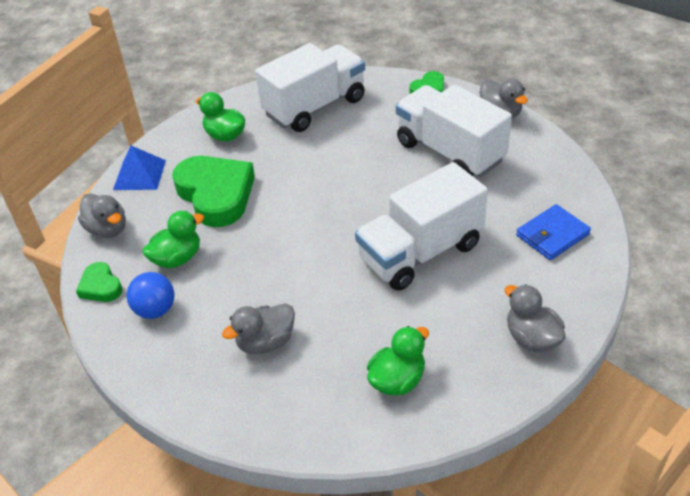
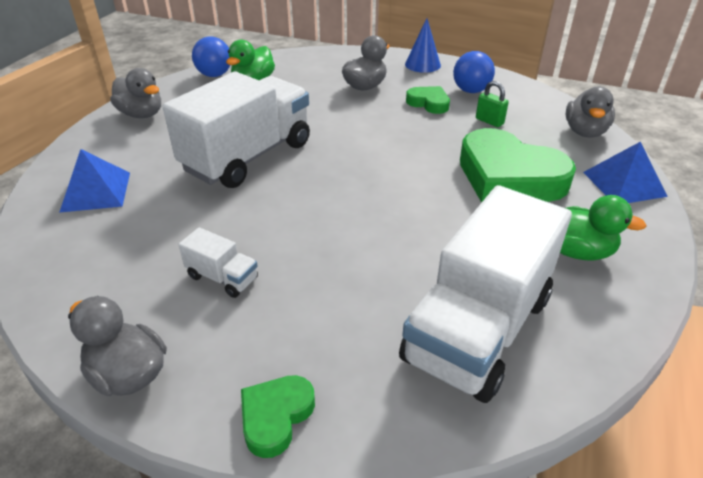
camera: 160 degrees right, 5 degrees down
green heart [76,262,123,302] -> green heart moved to [406,86,450,114]
grey duck [78,193,126,238] -> grey duck turned 105 degrees counterclockwise [565,87,615,137]
green duck [142,211,204,268] -> green padlock [476,81,509,127]
white truck [396,84,512,178] -> white truck [178,227,258,298], size x0.42
blue wallet [516,204,591,260] -> blue pyramid [59,149,130,213]
none -> blue ball [192,37,230,77]
none -> blue cone [405,18,441,73]

